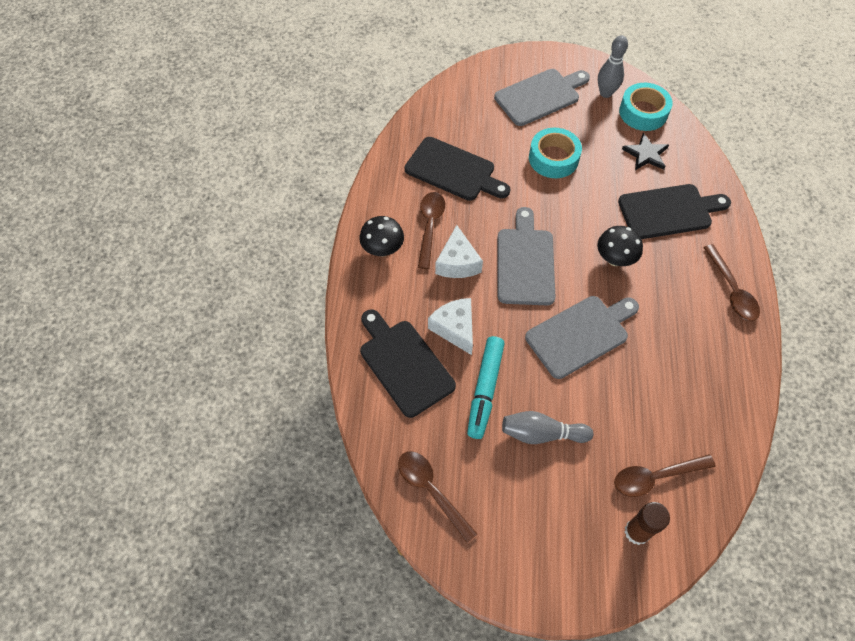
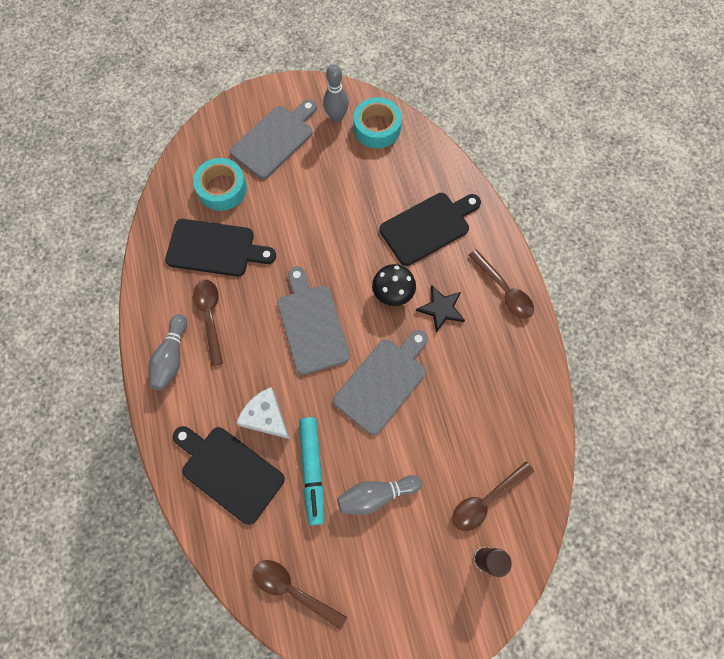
camera: 20 degrees left, 10 degrees up
black mushroom [359,216,404,257] -> grey bowling pin [148,314,187,390]
white cheese [435,225,483,278] -> none
turquoise tape [529,128,582,178] -> turquoise tape moved to [193,158,247,211]
black star [622,133,669,170] -> black star moved to [416,285,465,333]

